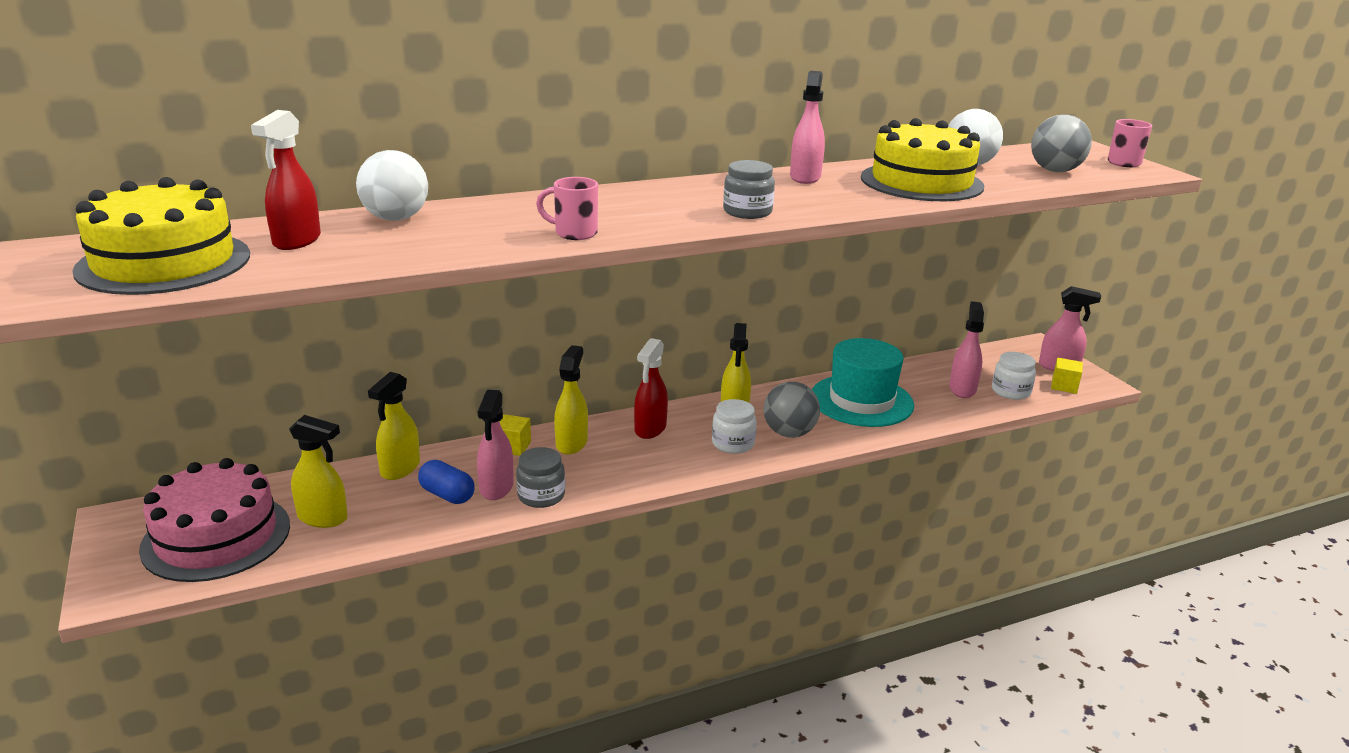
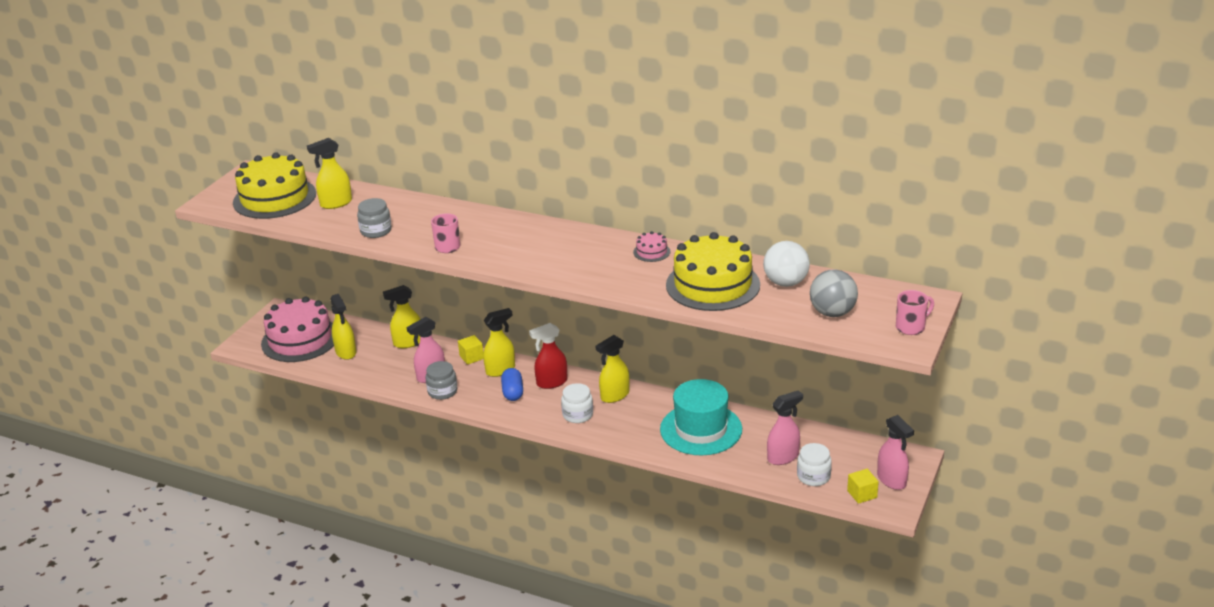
camera: 50 degrees right, 5 degrees up
red spray bottle [251,110,321,250] -> yellow spray bottle [307,138,352,209]
white ball [356,150,428,221] -> none
blue capsule [418,460,475,504] -> blue capsule moved to [501,368,523,401]
grey jar [723,160,775,219] -> grey jar moved to [357,198,392,238]
grey ball [764,382,820,438] -> none
pink spray bottle [790,71,825,184] -> pink cake [633,231,671,262]

